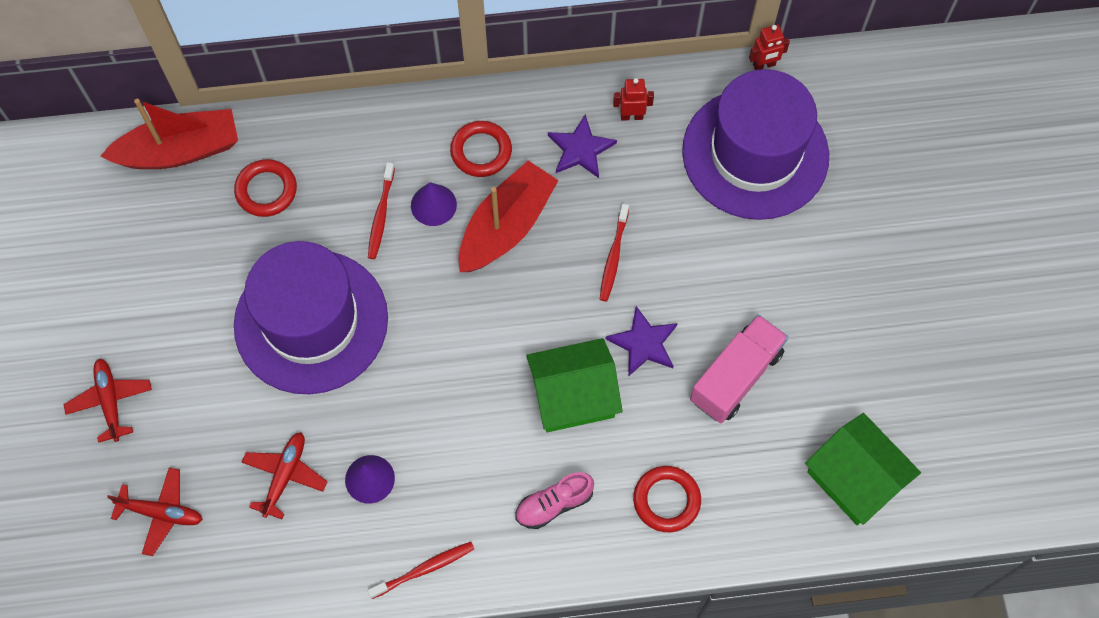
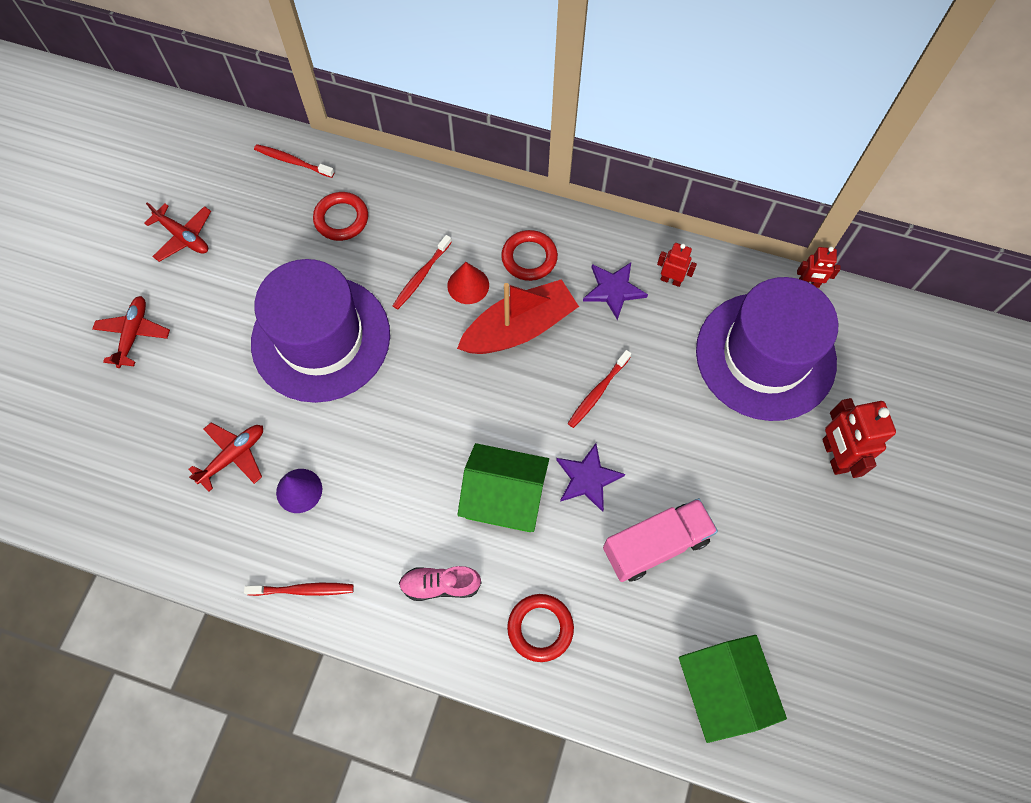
camera: 25 degrees right, 0 degrees up
red boat [100,99,238,169] -> red toothbrush [254,144,334,178]
red plane [107,468,203,556] -> red plane moved to [144,202,211,262]
purple cone [411,182,457,226] -> red cone [447,262,489,304]
none -> red robot [822,398,896,478]

